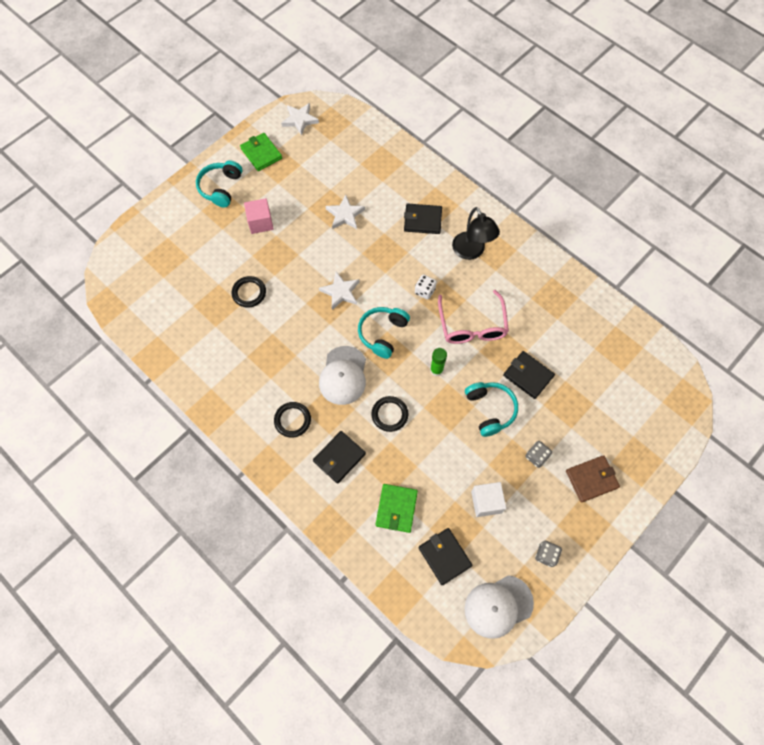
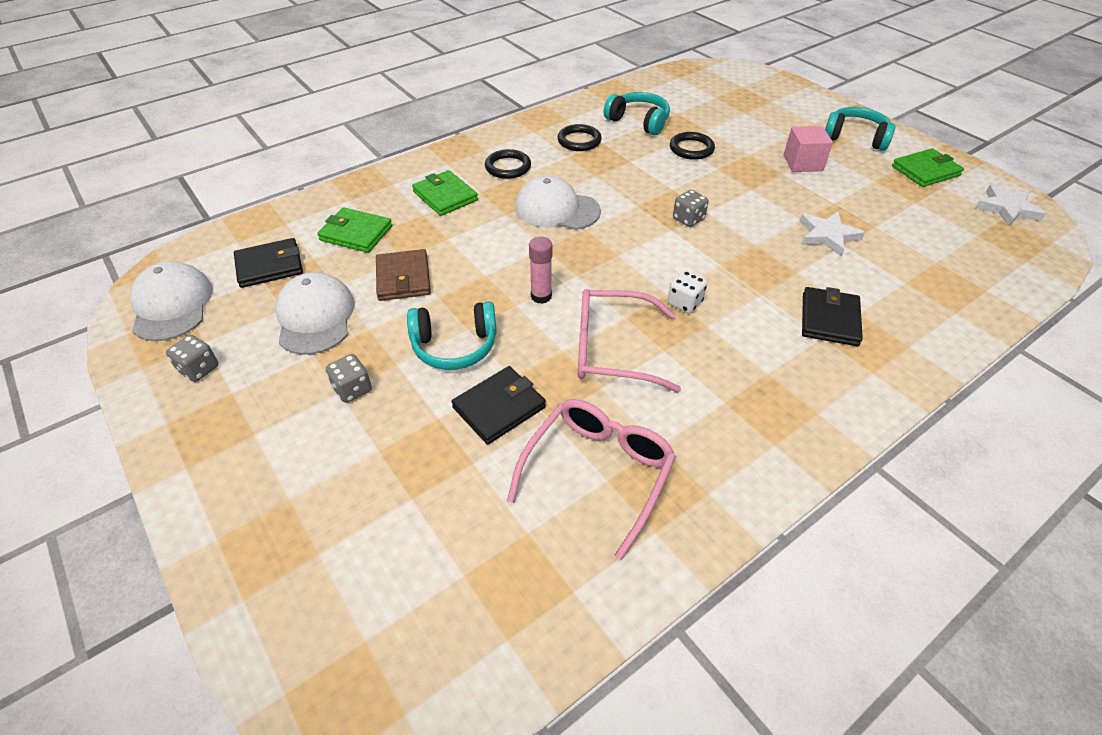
camera: 100 degrees right, 20 degrees down
black wallet [313,431,366,484] -> green wallet [412,170,478,216]
white star [319,272,359,310] -> grey dice [673,190,709,227]
turquoise headphones [358,307,410,359] -> turquoise headphones moved to [604,92,670,135]
black ring [371,396,409,432] -> black ring moved to [557,124,602,151]
green glue stick [430,348,447,376] -> pink glue stick [529,237,552,304]
black lamp [452,207,500,260] -> none
white cube [471,482,506,517] -> white cap [276,272,355,355]
brown wallet [566,455,620,503] -> brown wallet moved to [376,249,431,301]
none -> pink glasses [507,399,676,560]

